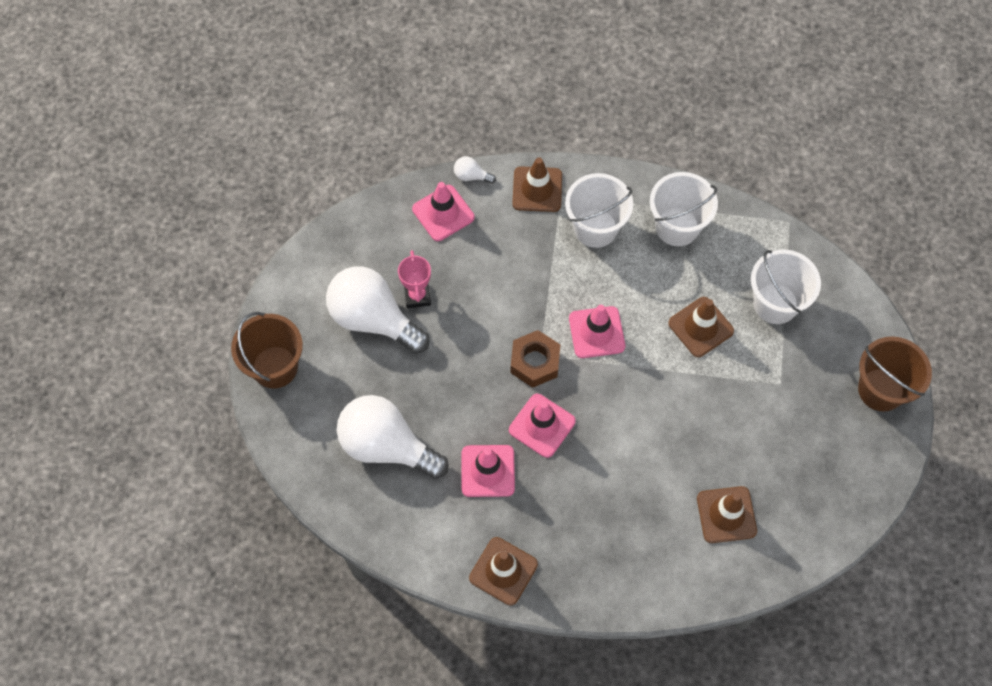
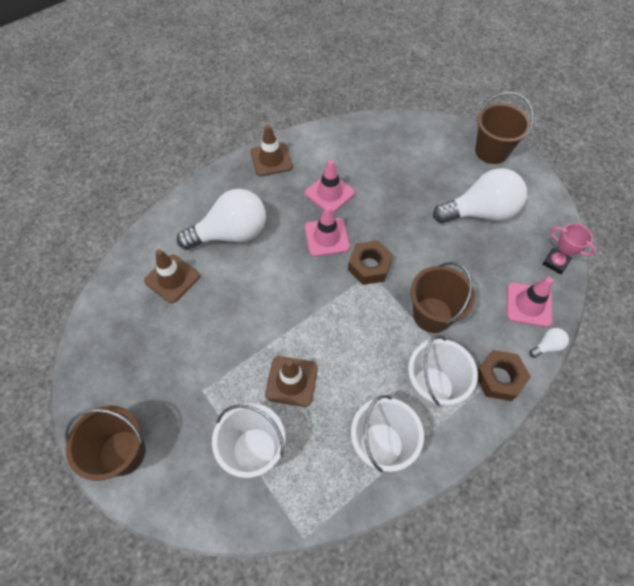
camera: 135 degrees right, 5 degrees down
white light bulb [337,395,449,479] -> white light bulb moved to [177,189,266,250]
pink trophy [398,250,431,308] -> pink trophy moved to [543,223,597,274]
brown traffic cone [512,157,562,212] -> brown nut [477,350,531,401]
pink traffic cone [569,305,625,358] -> none
none -> brown bucket [411,262,475,333]

